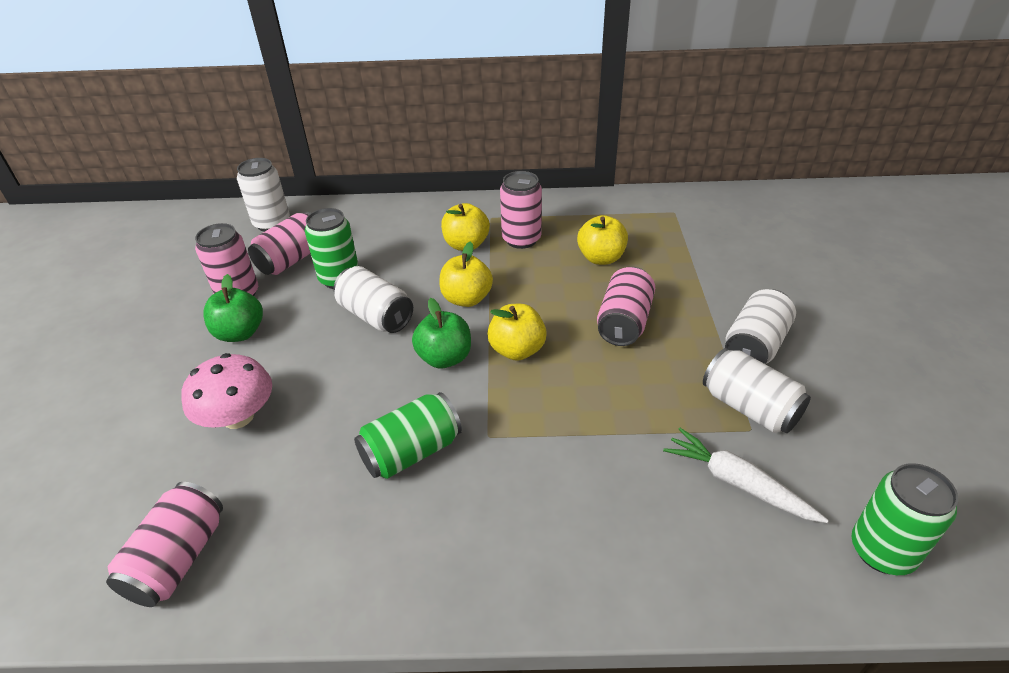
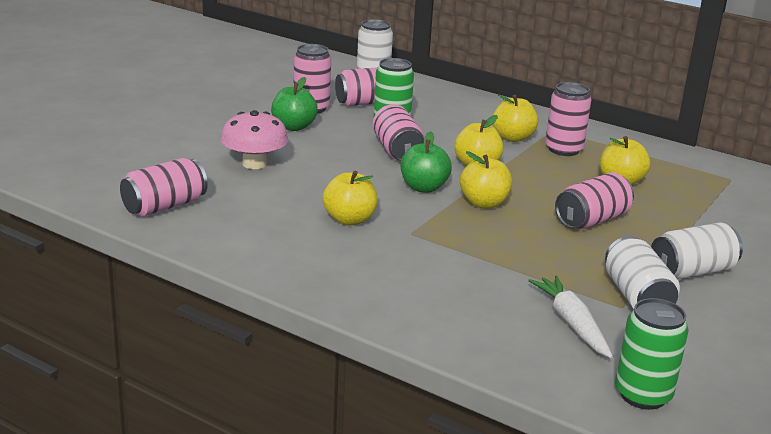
camera: 30 degrees right, 15 degrees down
white can [334,266,413,333] -> pink can [372,104,425,161]
green can [354,392,462,479] -> yellow apple [322,171,377,226]

